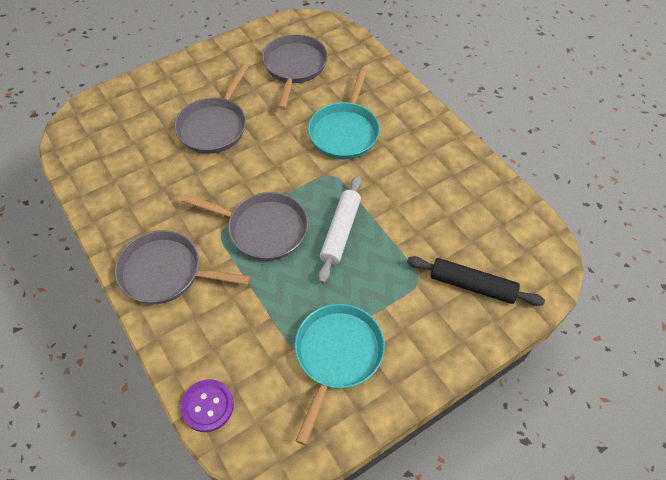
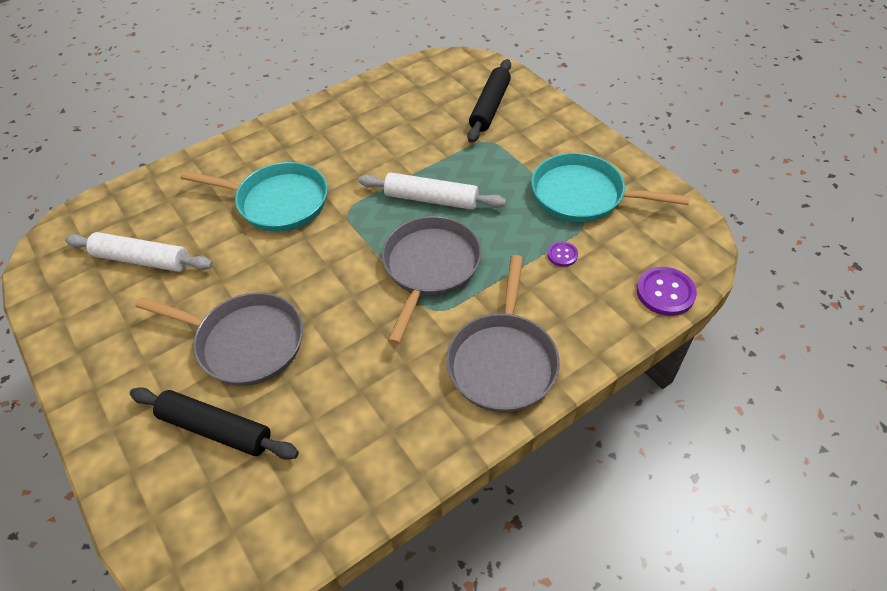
camera: 90 degrees left, 5 degrees down
grey pan [262,34,328,110] -> white rolling pin [65,232,213,272]
none -> black rolling pin [130,387,299,460]
none -> purple button [547,241,578,267]

